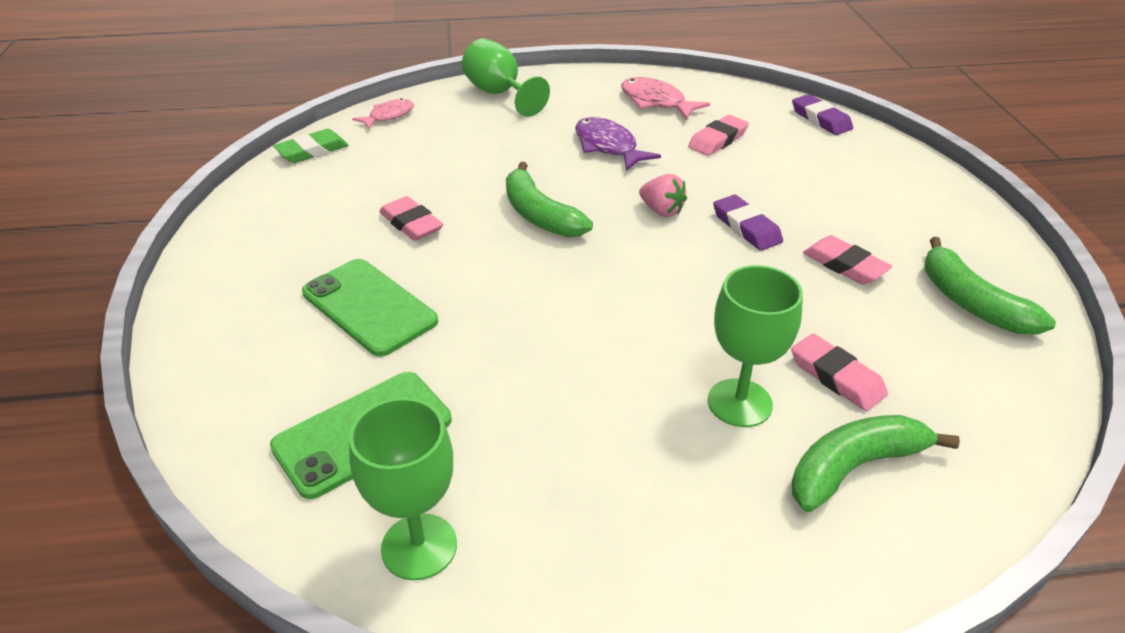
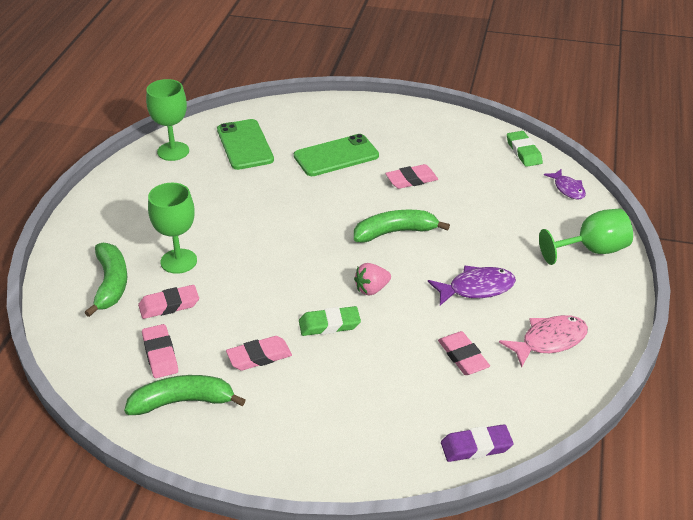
camera: 110 degrees right, 0 degrees up
pink fish [352,98,414,129] -> purple fish [544,169,586,200]
purple eraser [713,195,783,251] -> green eraser [299,306,361,336]
none -> pink eraser [142,324,178,378]

